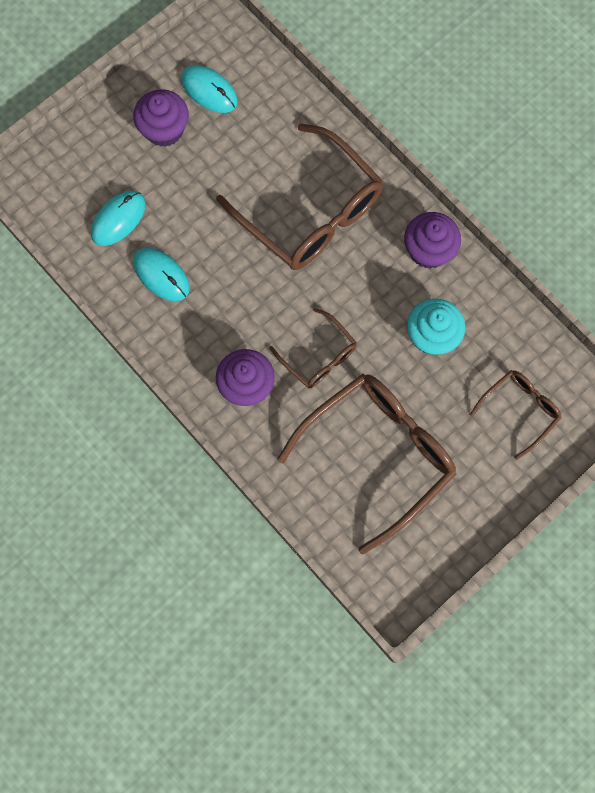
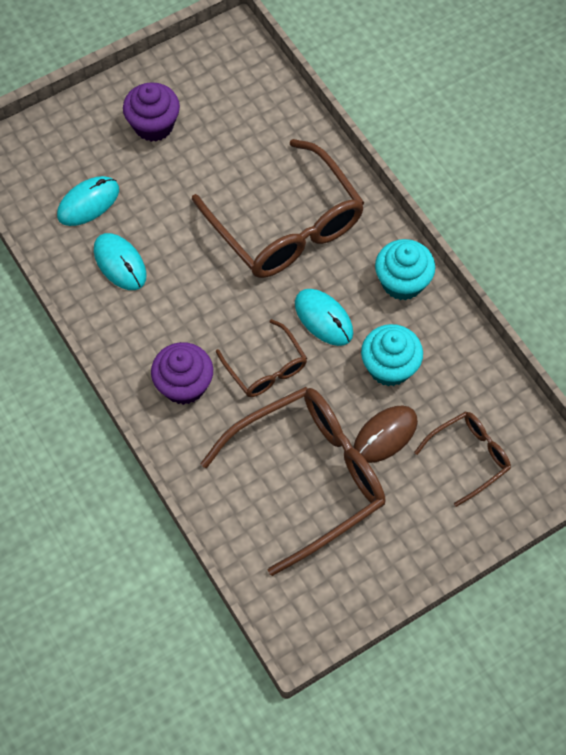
camera: 10 degrees right, 10 degrees down
turquoise mouse [181,65,238,113] -> turquoise mouse moved to [295,289,353,346]
purple cupcake [404,212,461,269] -> turquoise cupcake [375,239,435,300]
none -> brown mouse [353,405,418,463]

